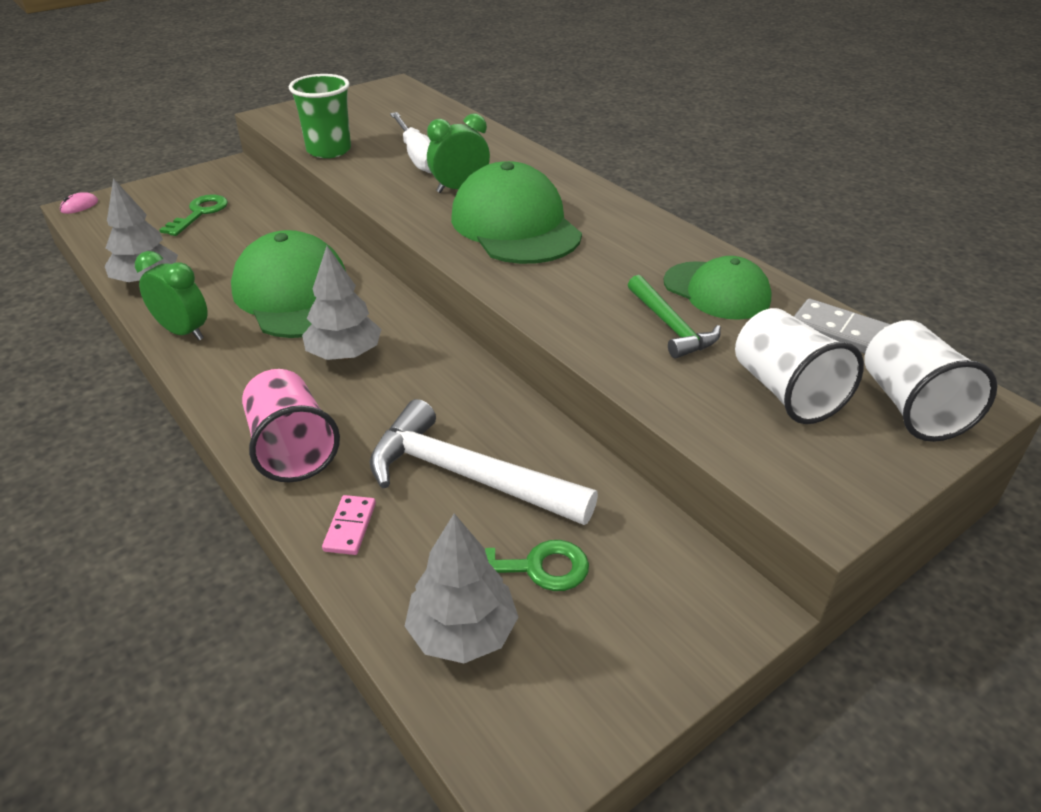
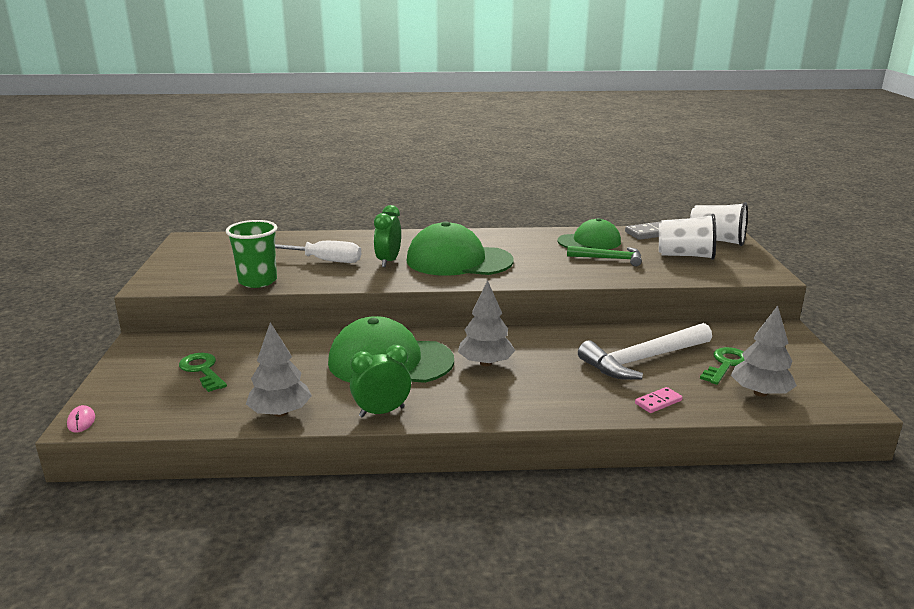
camera: 55 degrees left, 15 degrees down
pink cup [242,369,340,482] -> none
pink domino [322,495,376,555] -> pink domino turned 75 degrees counterclockwise [635,387,683,413]

